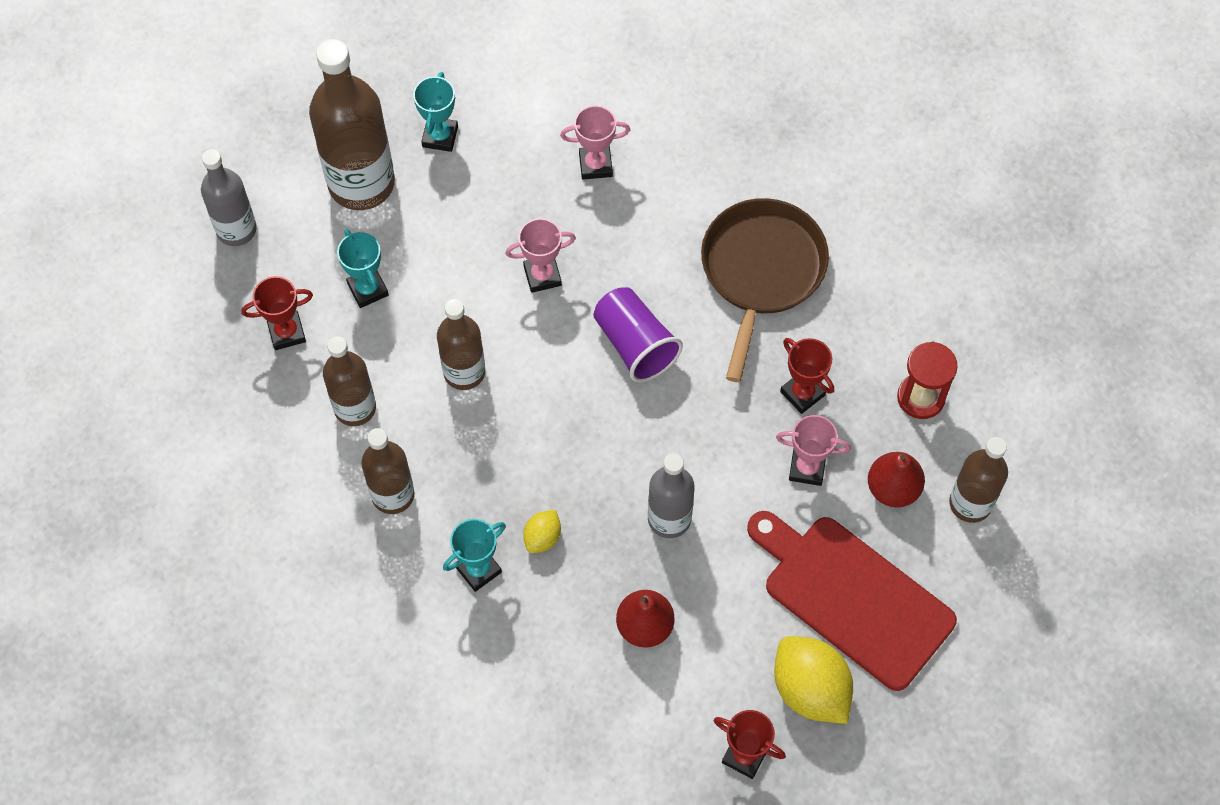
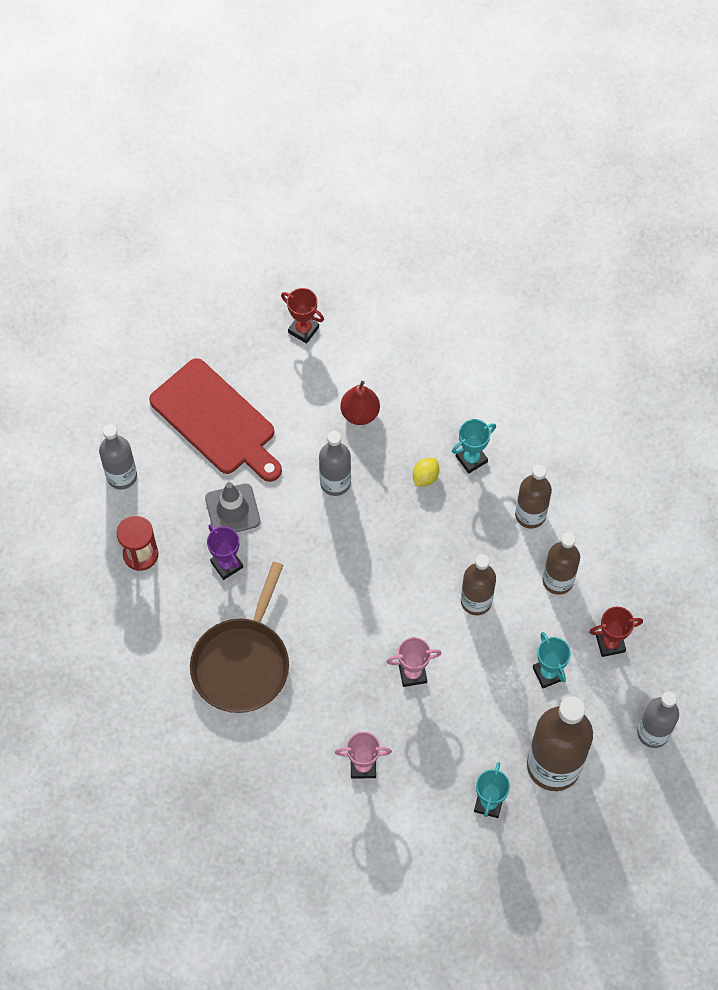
camera: 175 degrees left, 0 degrees up
purple cup [593,287,683,382] -> none
yellow lemon [774,636,853,724] -> none
pink trophy [776,415,851,486] -> grey traffic cone [205,482,261,532]
red trophy [780,338,834,414] -> purple trophy [207,524,243,580]
red pear [868,452,925,507] -> none
brown bottle [949,437,1008,523] -> grey bottle [99,424,137,490]

